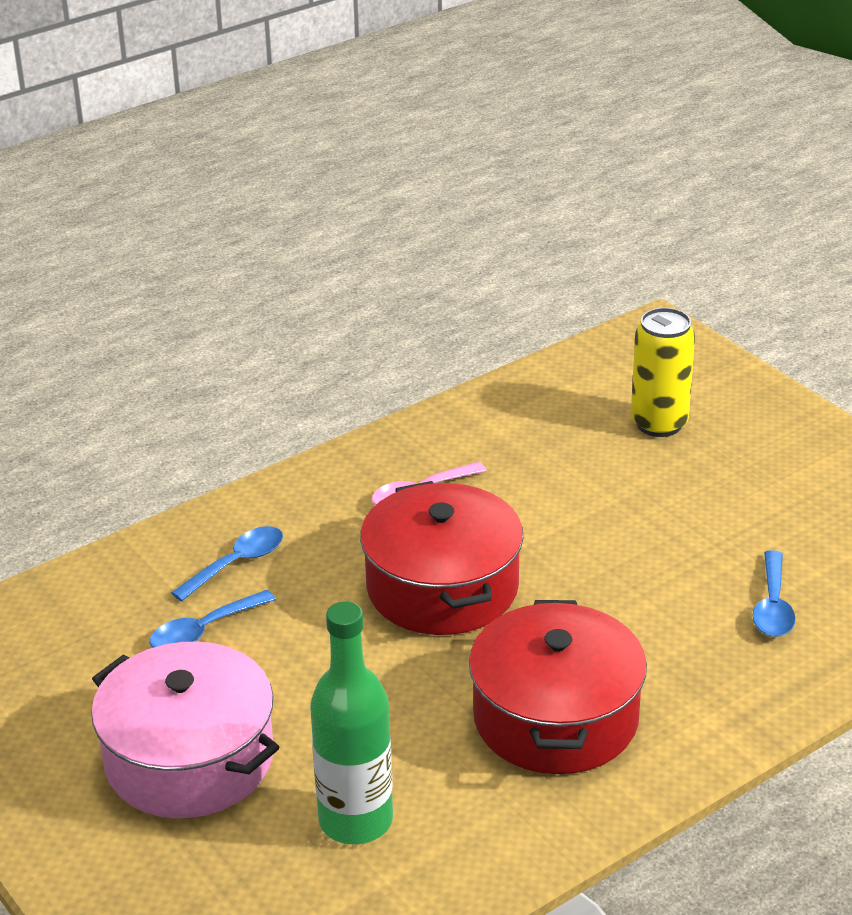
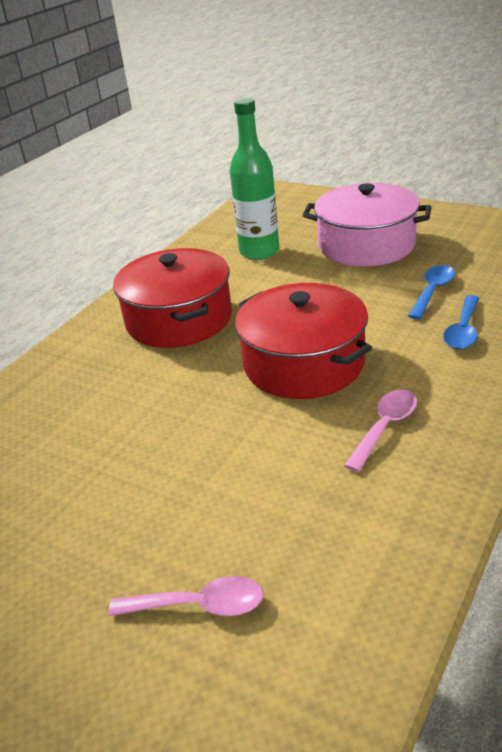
camera: 160 degrees right, 0 degrees up
yellow can [631,308,695,437] -> pink spoon [109,576,264,616]
blue spoon [752,550,796,637] -> none

